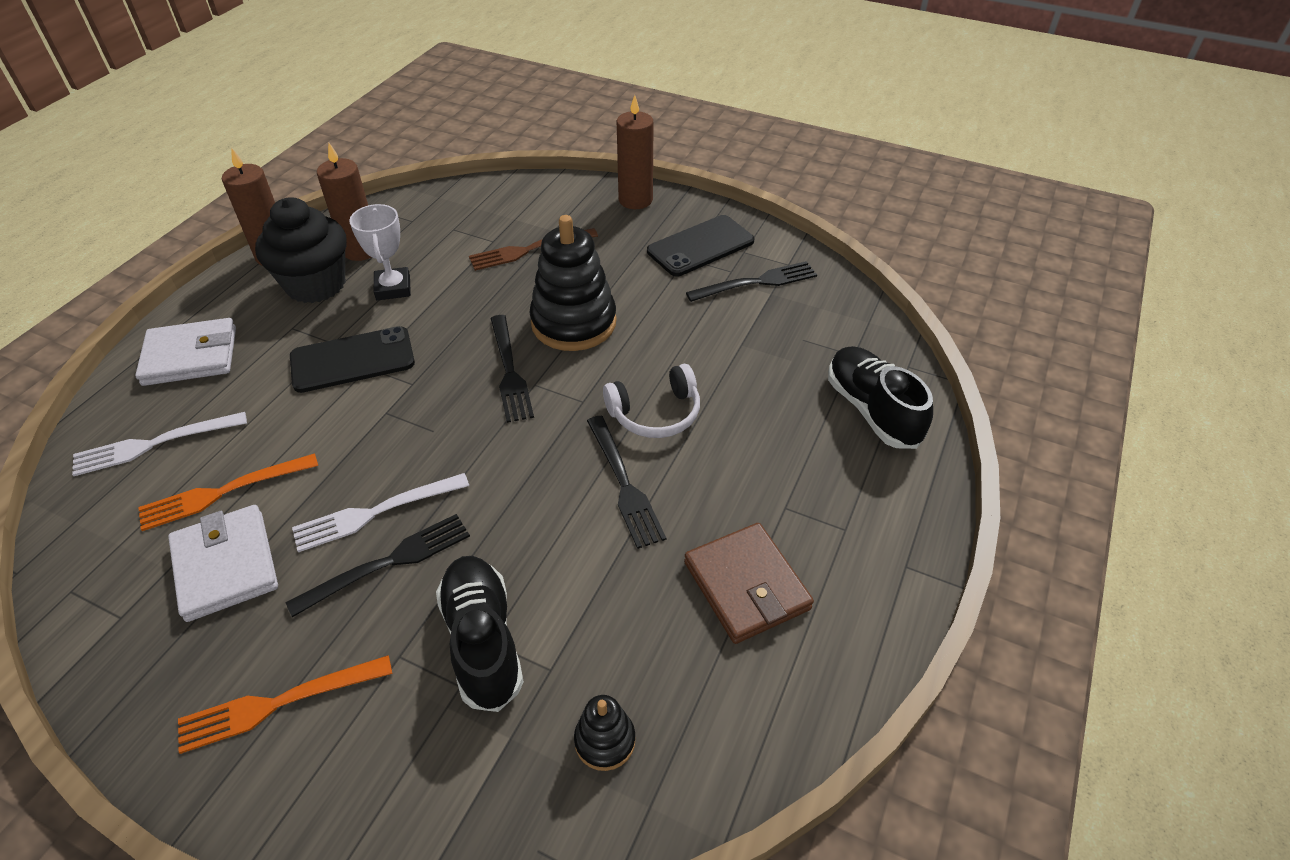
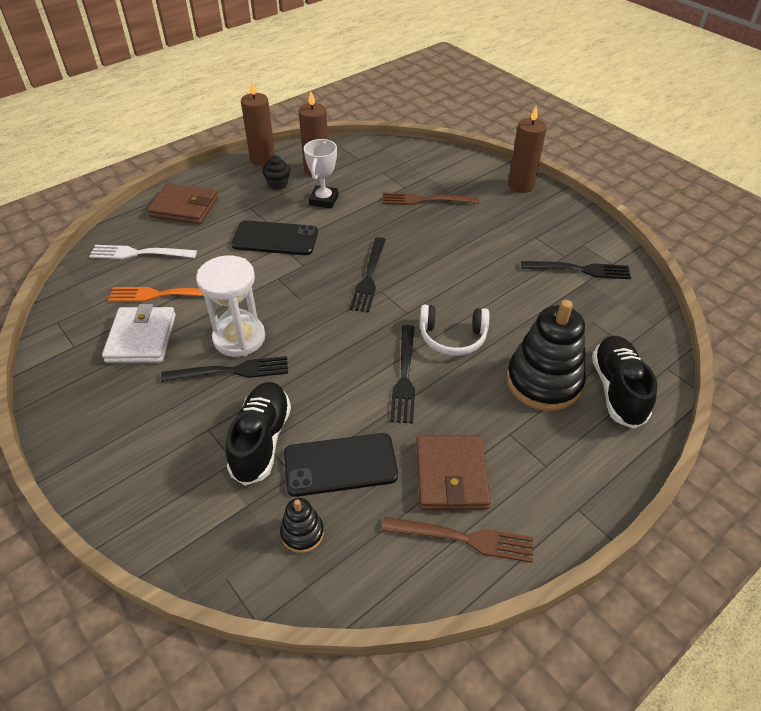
camera: 25 degrees right, 0 degrees up
white wallet [135,318,236,386] -> brown wallet [147,183,218,224]
orange fork [178,655,392,754] -> none
black cupcake [255,197,347,303] -> black cupcake [262,155,290,190], size x0.47
white fork [292,473,469,552] -> white hourglass [196,255,265,357]
black stacking toy [529,215,617,351] -> black stacking toy moved to [506,300,586,411]
black phone [647,215,754,276] -> black phone moved to [284,433,398,497]
none -> brown fork [381,517,533,563]

